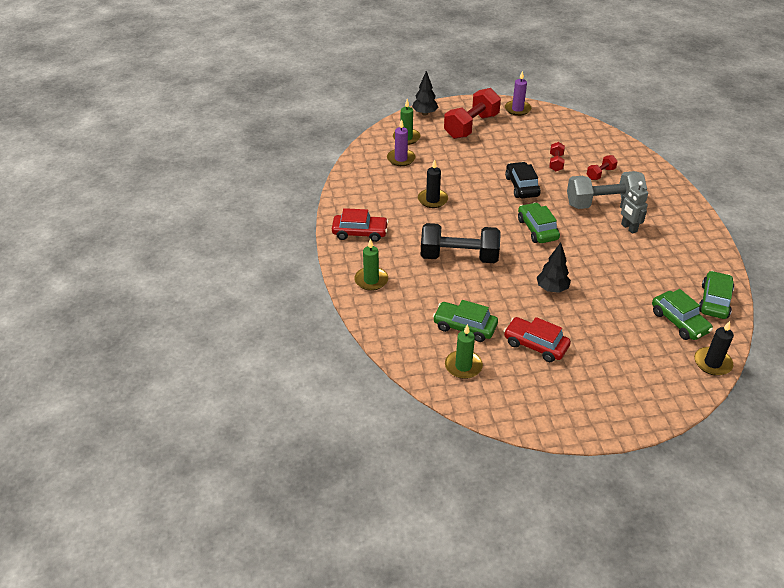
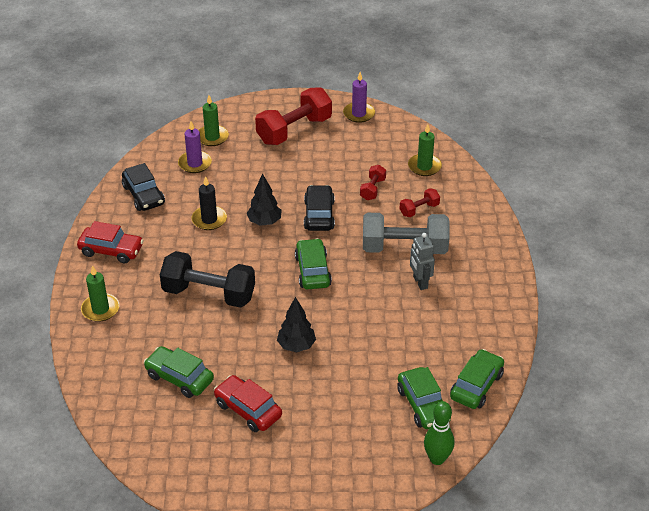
camera: 10 degrees right, 0 degrees up
black tree [412,71,439,116] -> black tree moved to [247,173,282,226]
green candle [445,324,483,379] -> green candle moved to [408,124,442,176]
black candle [694,321,734,376] -> green bowling pin [424,401,454,465]
none -> black car [122,163,165,211]

